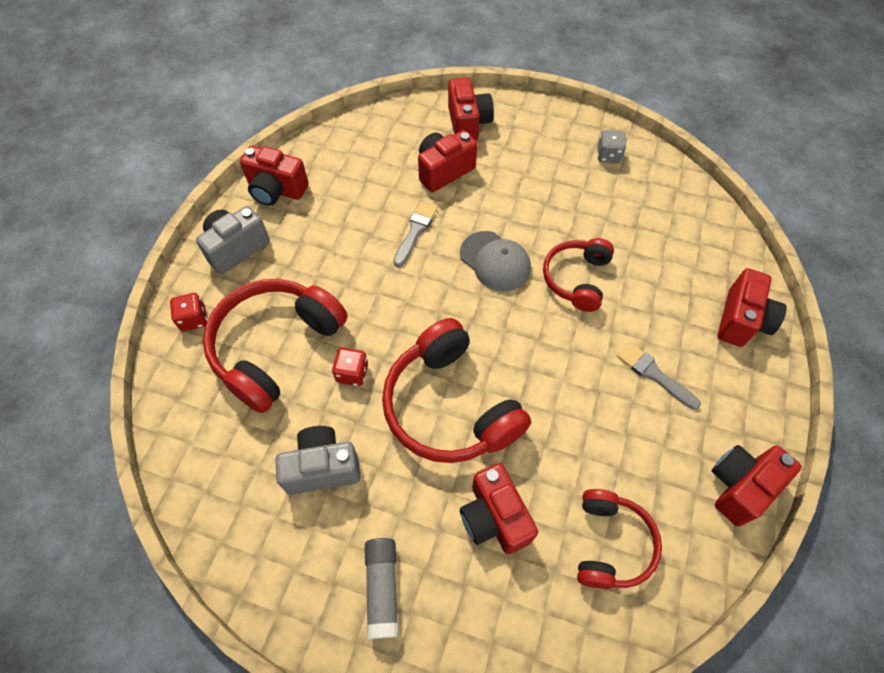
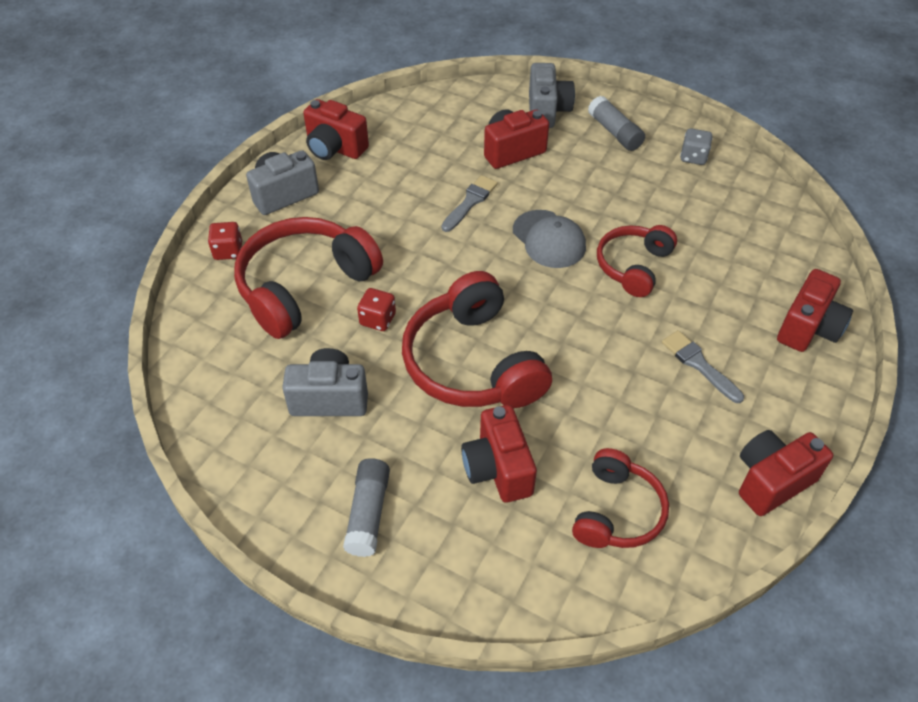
camera: 10 degrees right, 10 degrees down
red camera [448,77,494,141] -> grey camera [529,63,575,128]
none -> grey glue stick [588,96,645,151]

